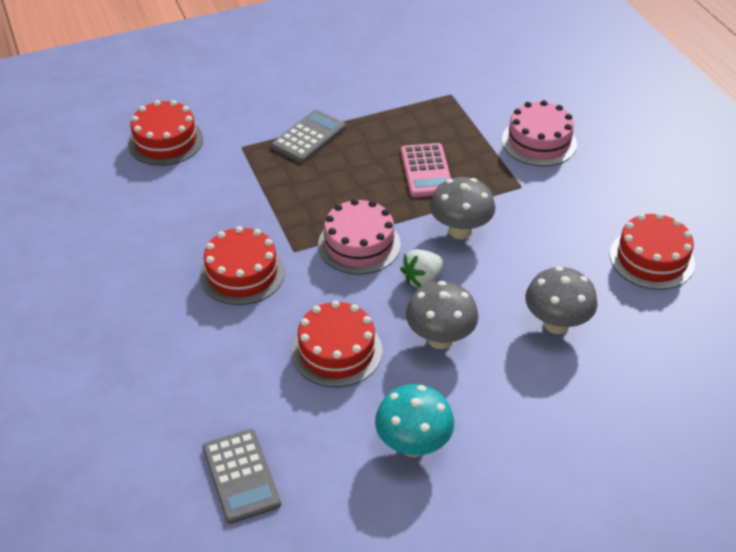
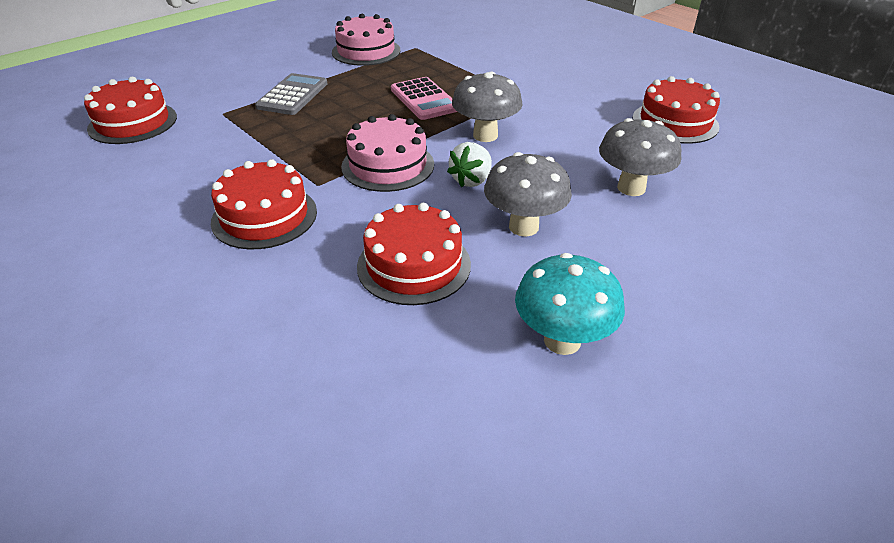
camera: 20 degrees left, 5 degrees down
grey calculator [202,429,281,524] -> none
pink cake [502,100,577,166] -> pink cake moved to [332,14,401,66]

